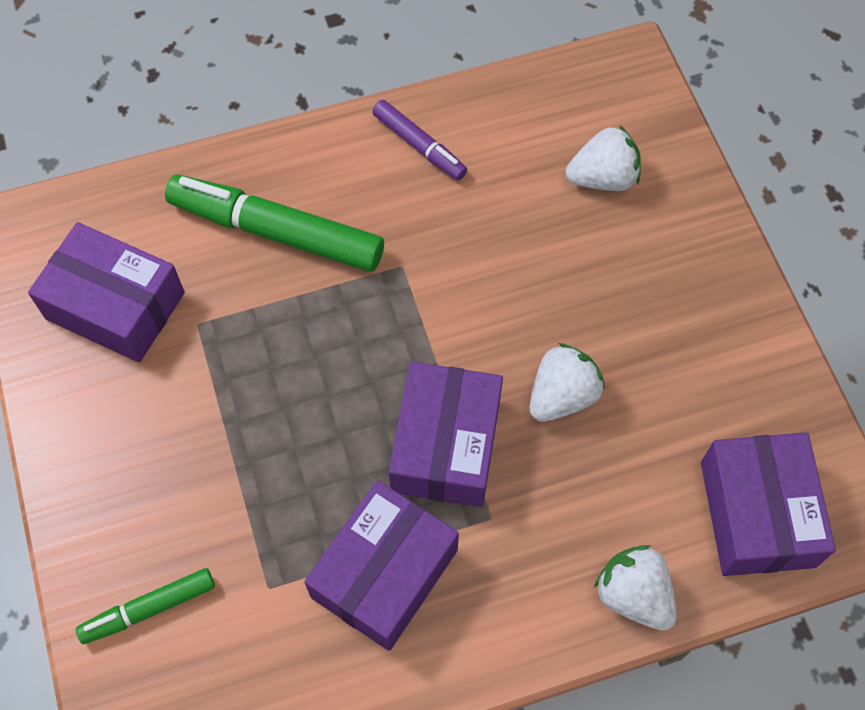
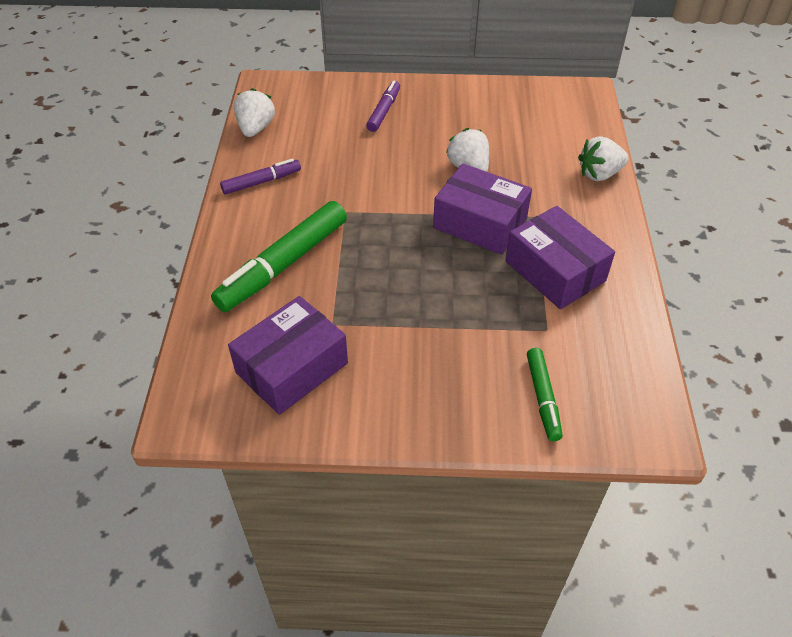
camera: 70 degrees left, 15 degrees down
white strawberry [566,125,641,191] -> white strawberry moved to [234,88,275,137]
purple box [701,432,836,576] -> none
none -> purple marker [366,81,400,132]

